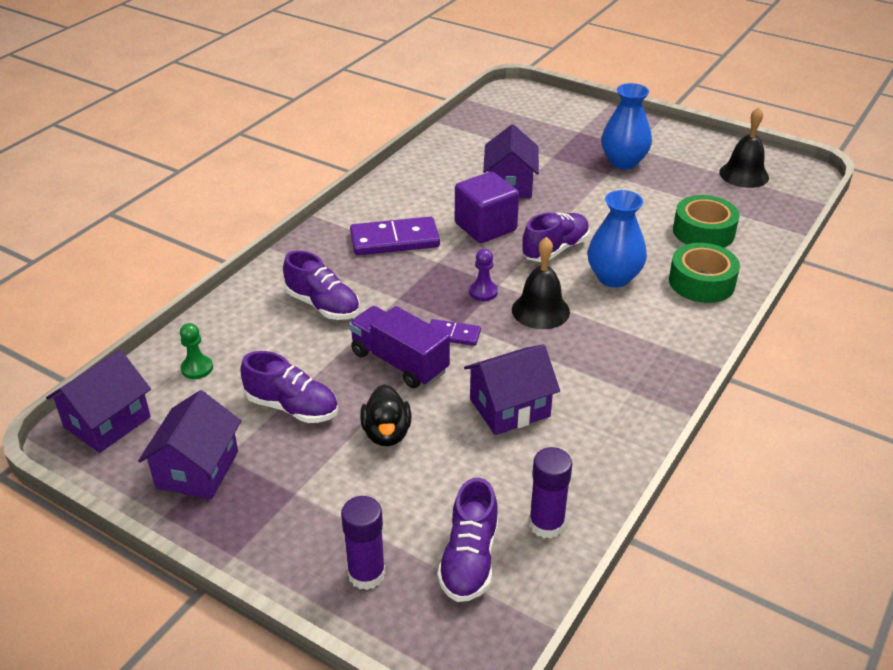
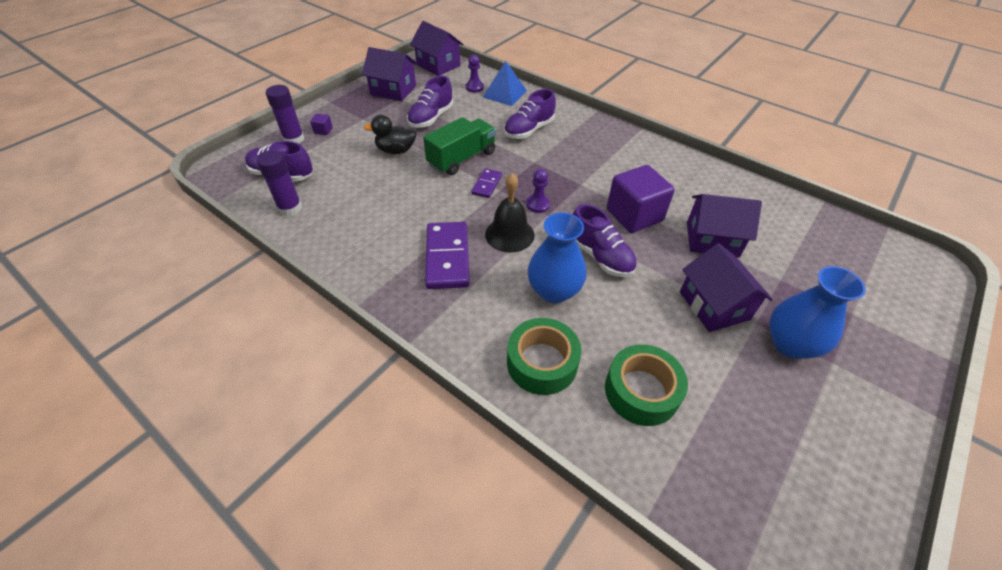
camera: 95 degrees right, 10 degrees up
green pawn [180,323,213,379] -> purple pawn [466,55,484,93]
purple truck [349,306,450,388] -> green truck [423,117,496,175]
purple domino [350,217,440,255] -> purple domino moved to [425,222,470,289]
purple house [464,344,560,435] -> purple house moved to [680,243,773,332]
black bell [719,107,769,188] -> none
none -> purple cube [310,114,333,135]
none -> blue pyramid [483,61,527,106]

